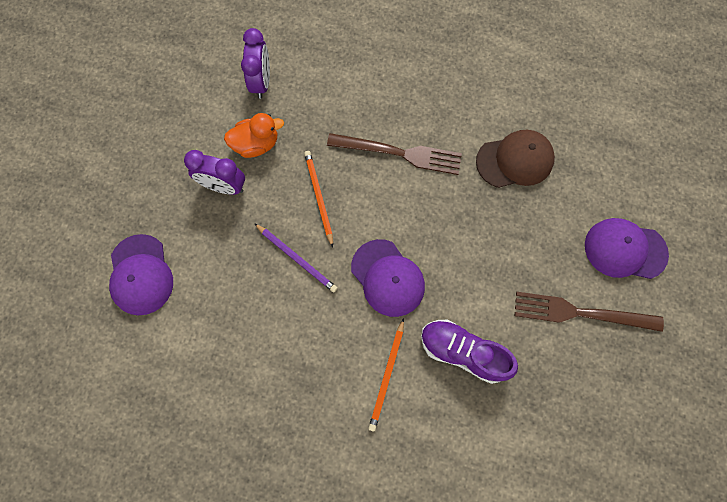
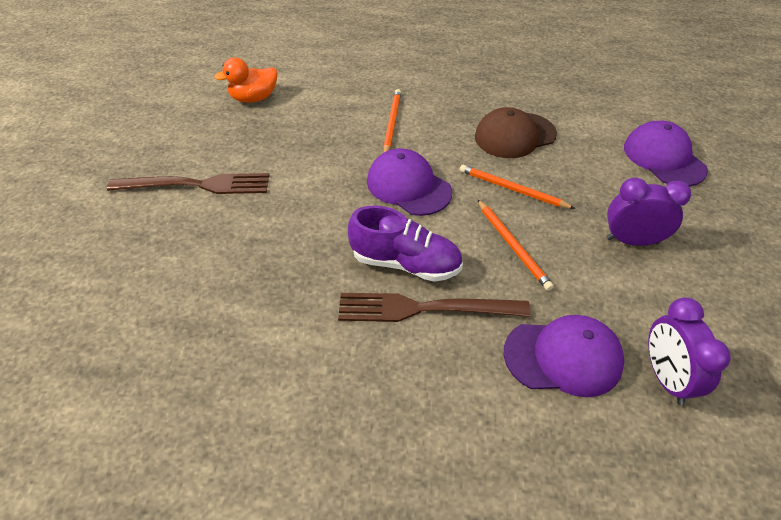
camera: 170 degrees right, 25 degrees down
orange duck [224,113,284,158] -> orange duck moved to [214,57,277,103]
purple pencil [254,223,338,293] -> orange pencil [460,165,575,209]
purple shoe [421,320,518,384] -> purple shoe moved to [348,206,463,282]
brown cap [476,130,555,188] -> brown cap moved to [475,107,557,158]
purple cap [585,218,669,279] -> purple cap moved to [504,315,624,397]

